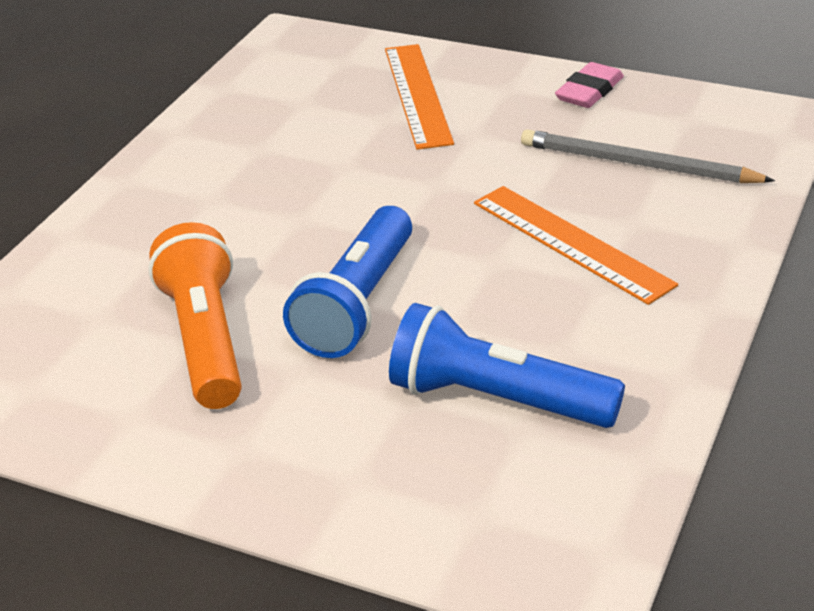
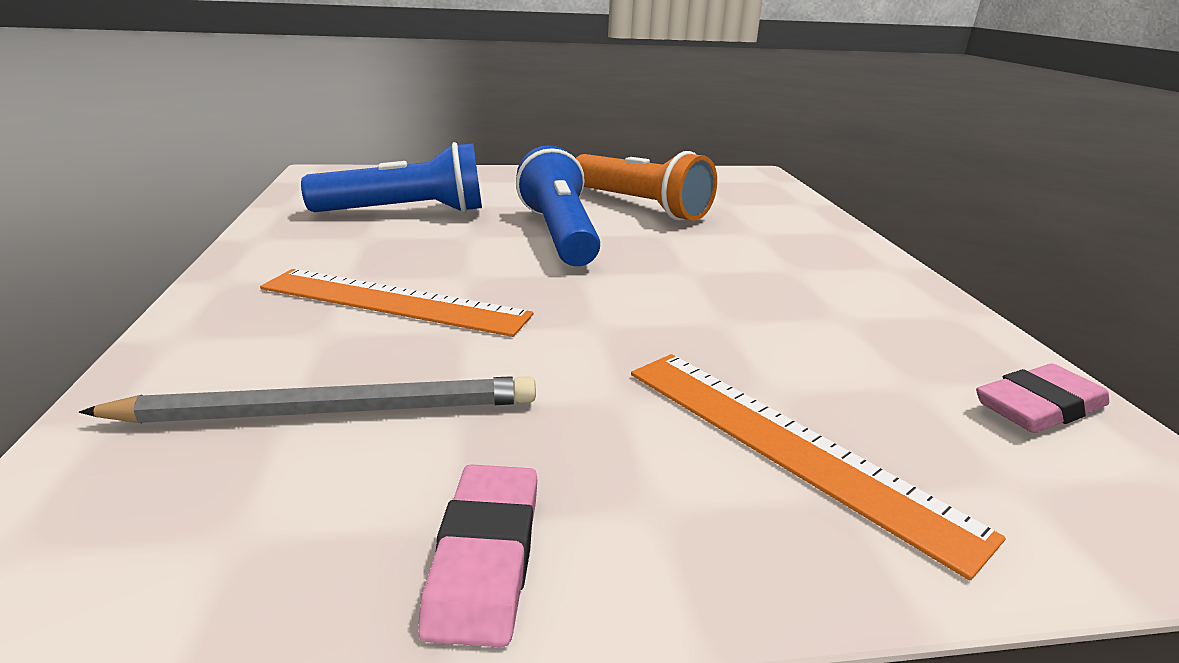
camera: 145 degrees right, 10 degrees down
none -> pink eraser [976,364,1110,433]

